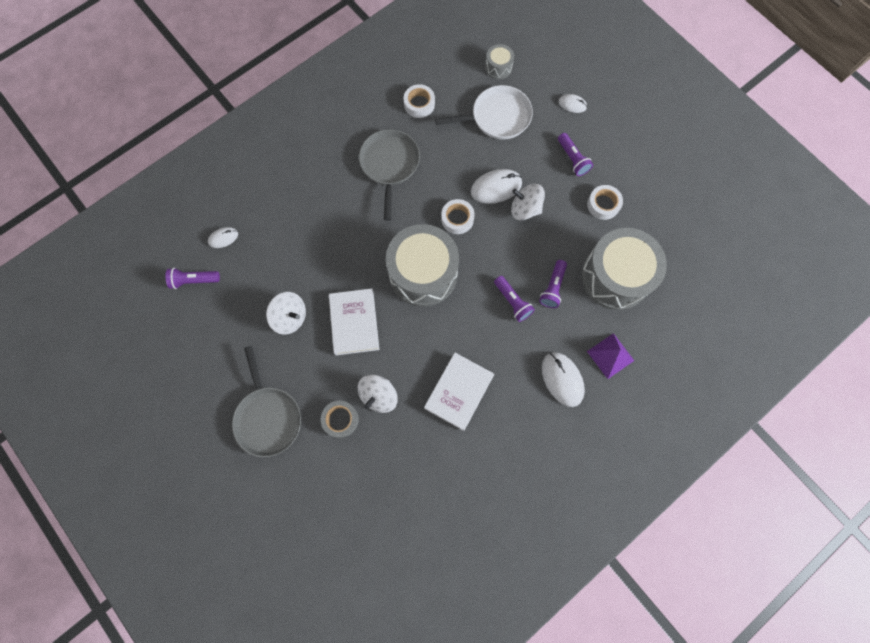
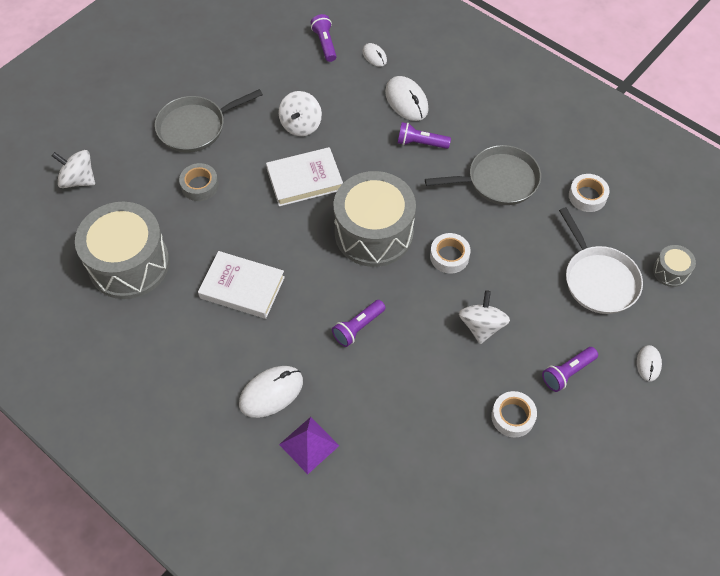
camera: 80 degrees right, 15 degrees down
white spinning top [358,375,398,413] -> white spinning top moved to [52,150,95,188]
white mouse [471,169,522,204] -> white mouse moved to [385,76,429,121]
purple flashlight [539,260,567,308] -> purple flashlight moved to [398,122,451,149]
grey drum [581,228,667,310] -> grey drum moved to [75,202,170,299]

